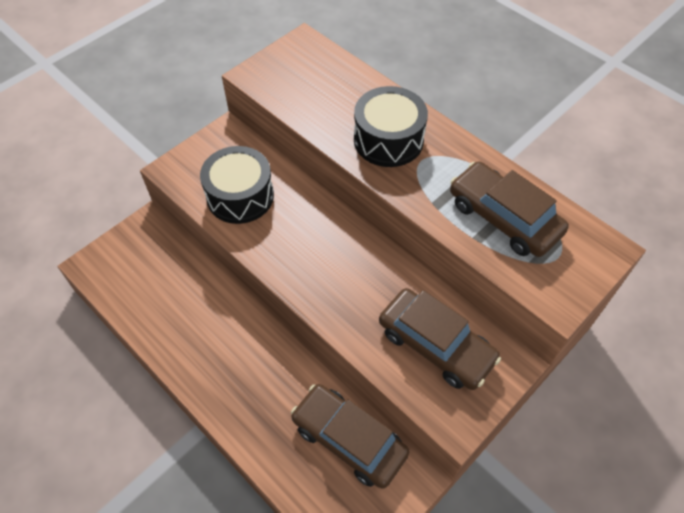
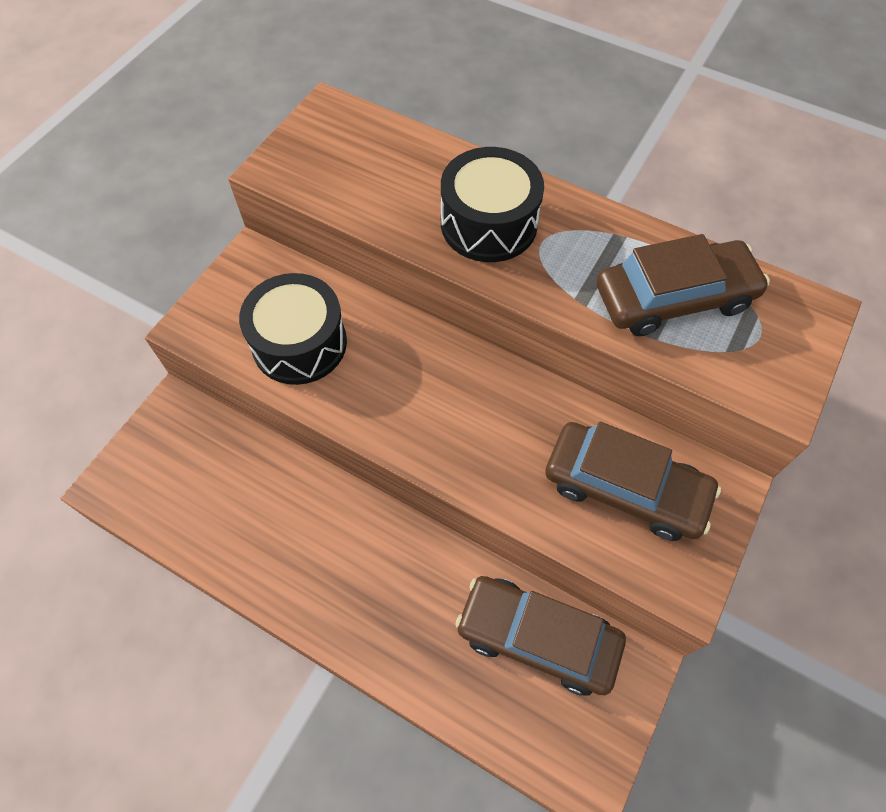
camera: 15 degrees left, 5 degrees up
brown car [450,161,569,257] -> brown car turned 135 degrees clockwise [597,234,770,336]

